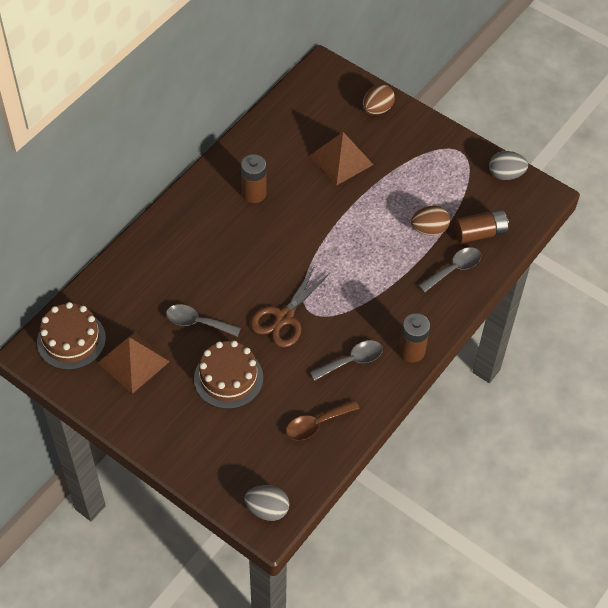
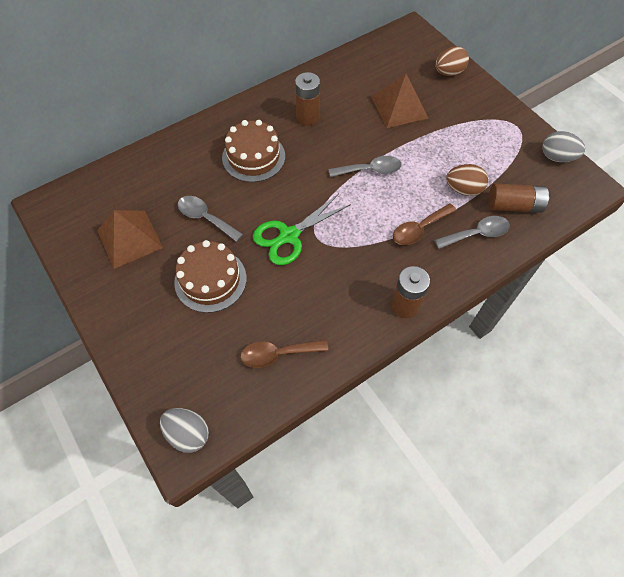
camera: 20 degrees right, 5 degrees up
brown cake [37,302,106,370] -> brown cake moved to [222,120,285,182]
brown scissors [250,265,331,347] -> green scissors [253,194,351,265]
grey spoon [310,340,383,381] -> grey spoon moved to [328,156,402,177]
none -> brown spoon [393,203,457,245]

